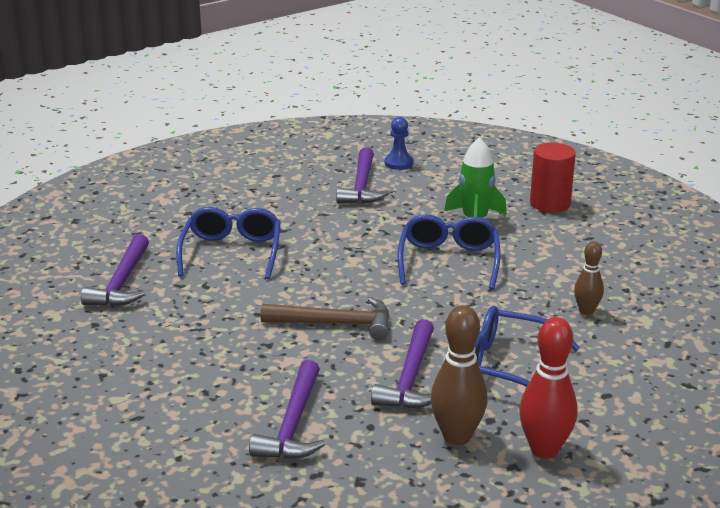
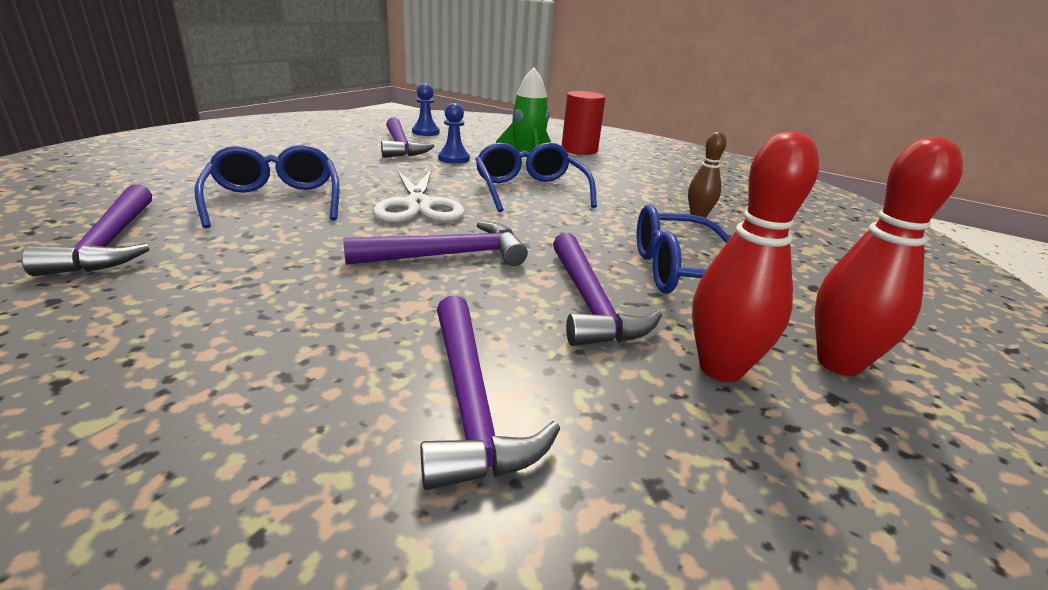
camera: 25 degrees left, 0 degrees up
brown hammer [261,297,390,340] -> purple hammer [343,221,528,266]
brown bowling pin [431,305,488,445] -> red bowling pin [692,131,819,382]
none -> white scissors [373,169,465,223]
none -> blue pawn [438,103,470,164]

